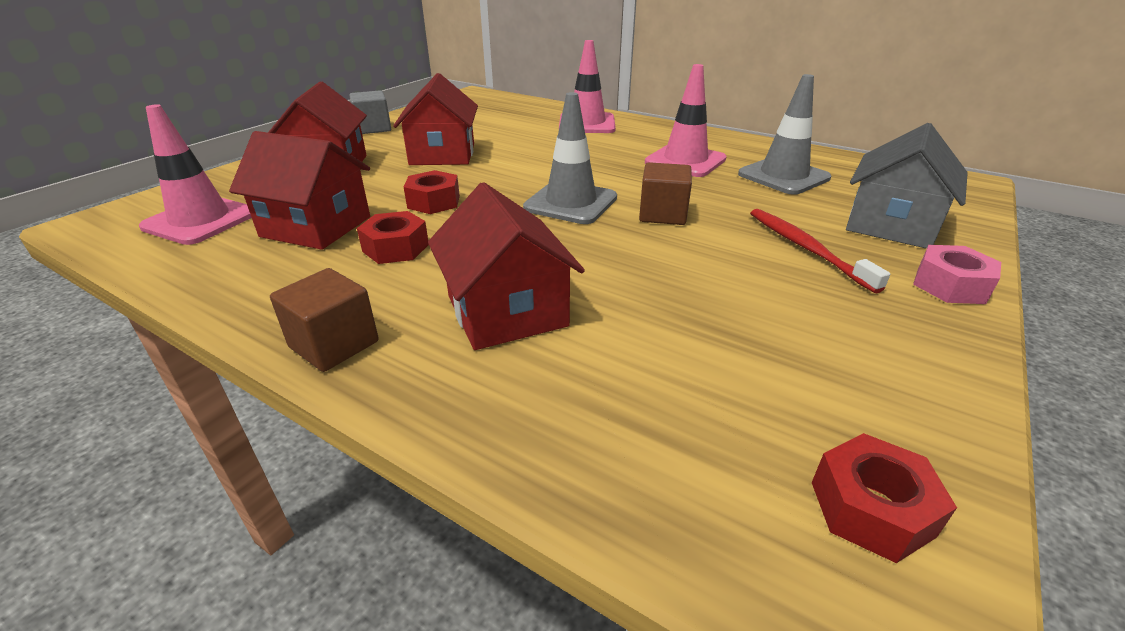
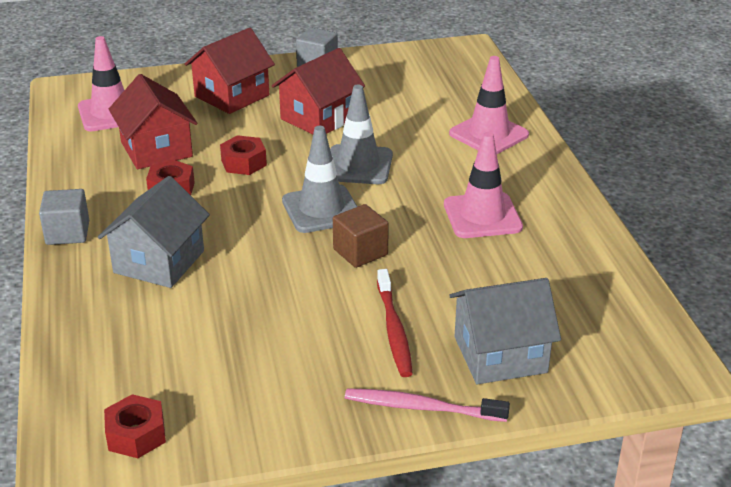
camera: 45 degrees right, 0 degrees up
brown cube [270,268,379,372] -> grey cube [39,189,89,245]
red house [428,182,585,350] -> grey house [98,176,210,288]
grey traffic cone [738,74,831,195] -> grey traffic cone moved to [330,85,393,184]
red toothbrush [750,209,890,293] -> red toothbrush turned 150 degrees clockwise [377,269,413,377]
pink nut [913,245,1001,304] -> pink toothbrush [345,389,510,422]

